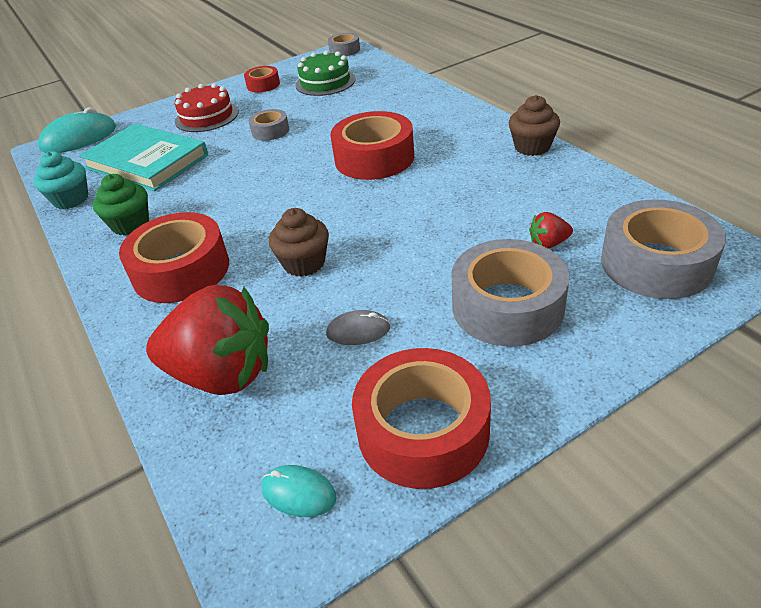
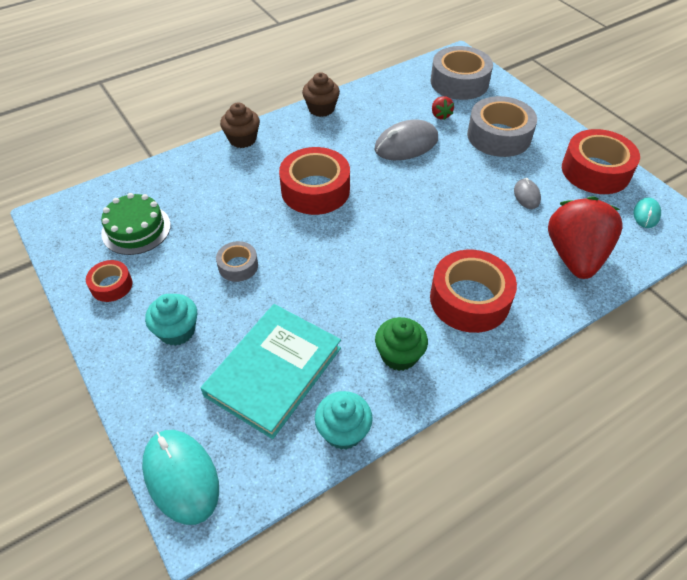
camera: 95 degrees left, 10 degrees up
red cake [175,83,239,132] -> turquoise cupcake [145,294,197,346]
brown cupcake [269,208,329,277] -> brown cupcake moved to [220,103,260,148]
grey tape [328,33,360,56] -> none
none -> grey mouse [374,119,438,160]

